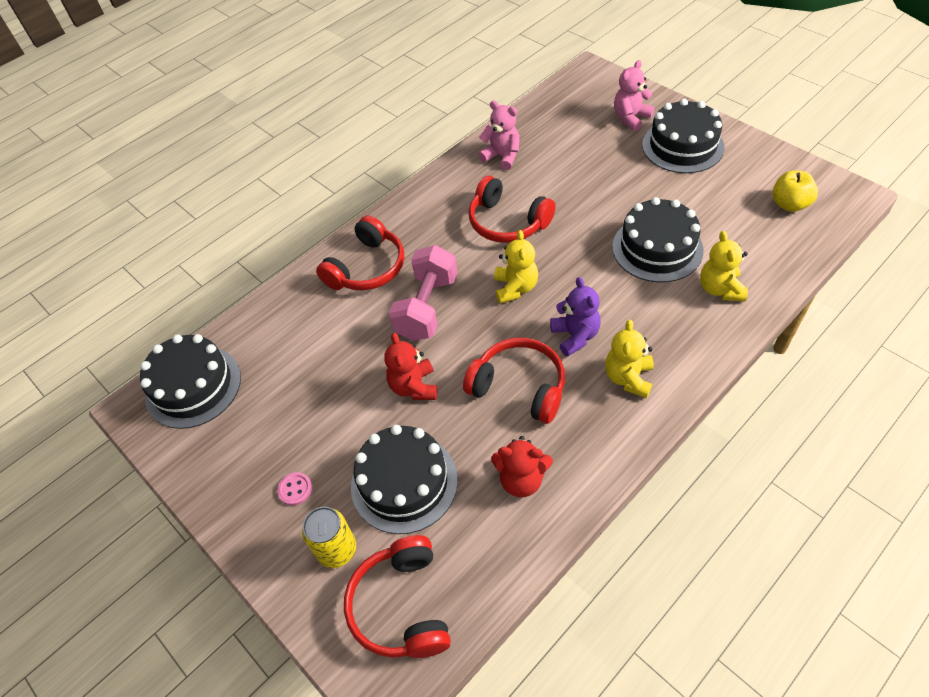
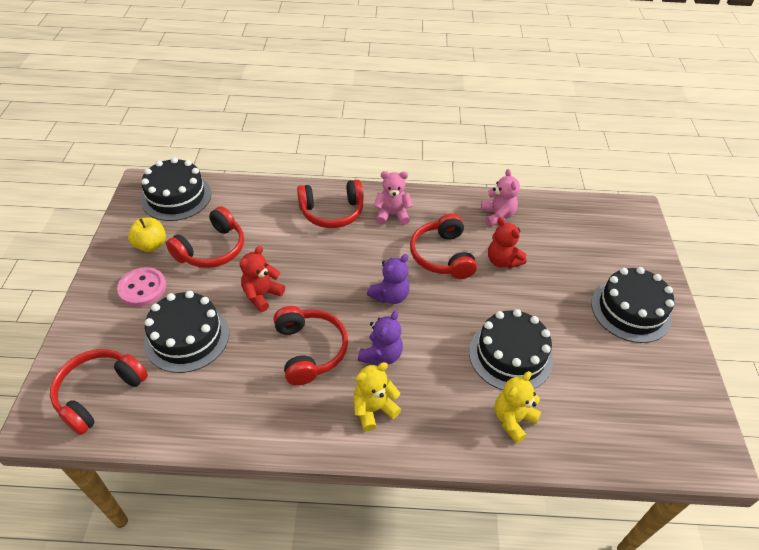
camera: 40 degrees right, 5 degrees down
pink button [277,472,312,506] -> pink button [117,267,166,307], size x1.84
yellow can [302,507,356,568] -> none
pink dumbbell [389,245,457,341] -> none
red teddy bear [491,436,553,497] -> red teddy bear moved to [488,217,526,268]
yellow teddy bear [494,230,538,304] -> purple teddy bear [367,254,410,304]
pink teddy bear [614,60,654,131] -> pink teddy bear moved to [374,171,413,225]
yellow apple [772,170,818,212] -> yellow apple moved to [128,217,166,252]
none -> red headphones [166,206,244,268]

